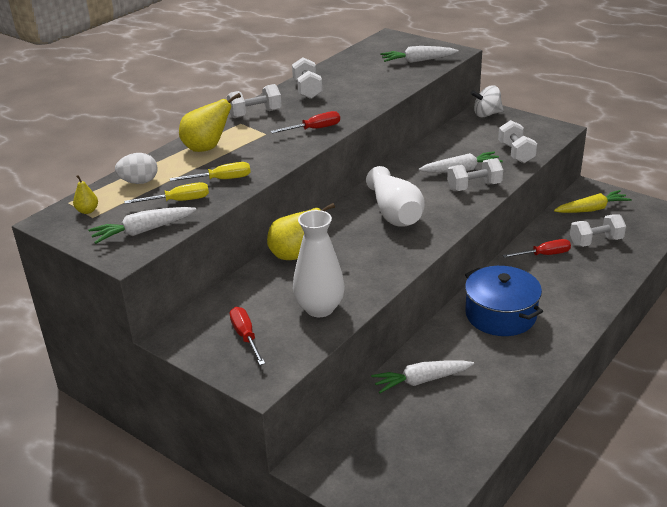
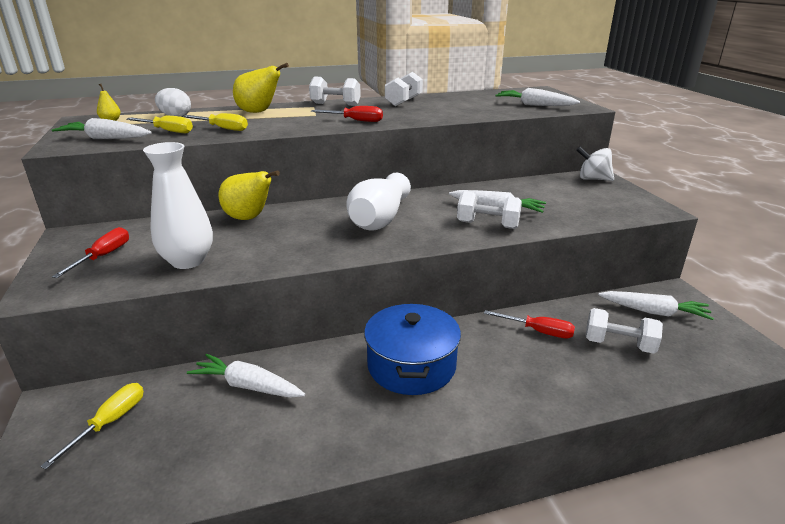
camera: 35 degrees right, 5 degrees down
white dumbbell [498,120,537,163] -> none
yellow carrot [554,190,632,213] -> white carrot [598,291,714,320]
none -> yellow screwdriver [40,383,144,469]

